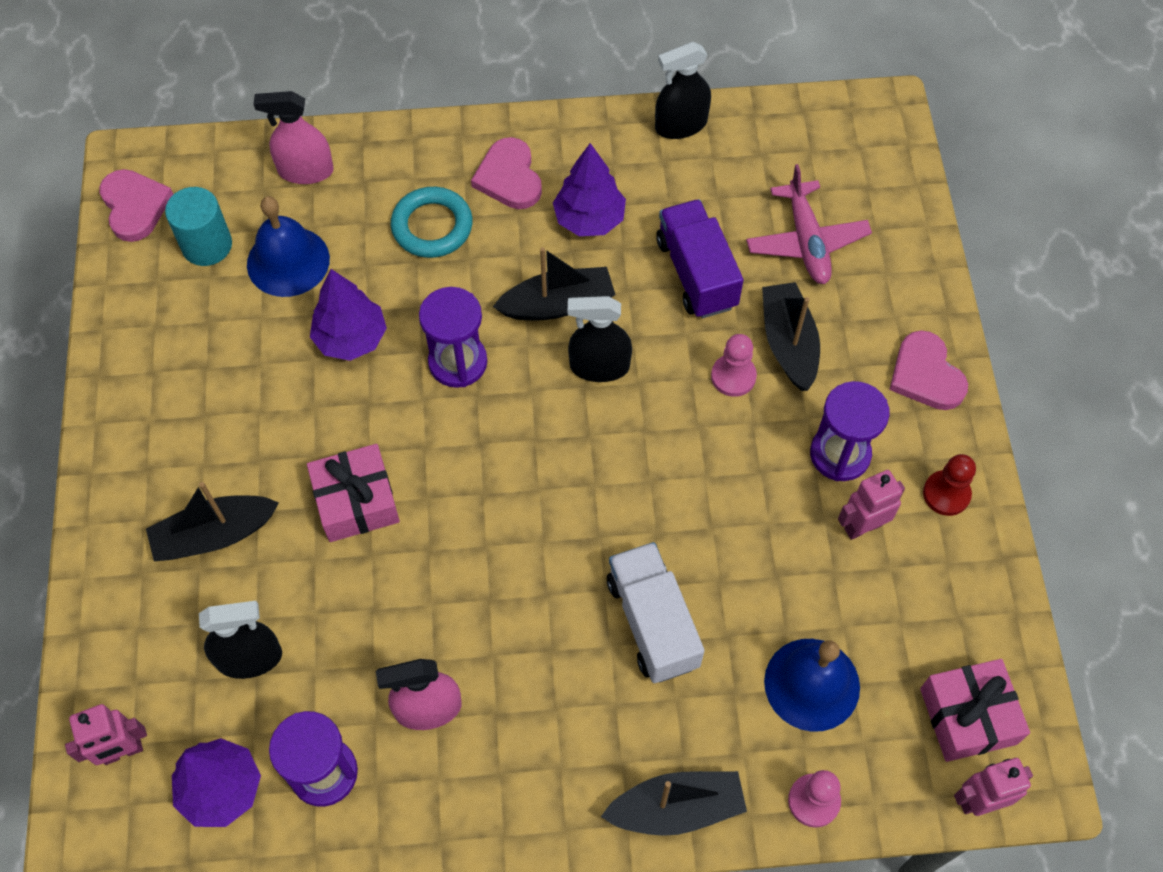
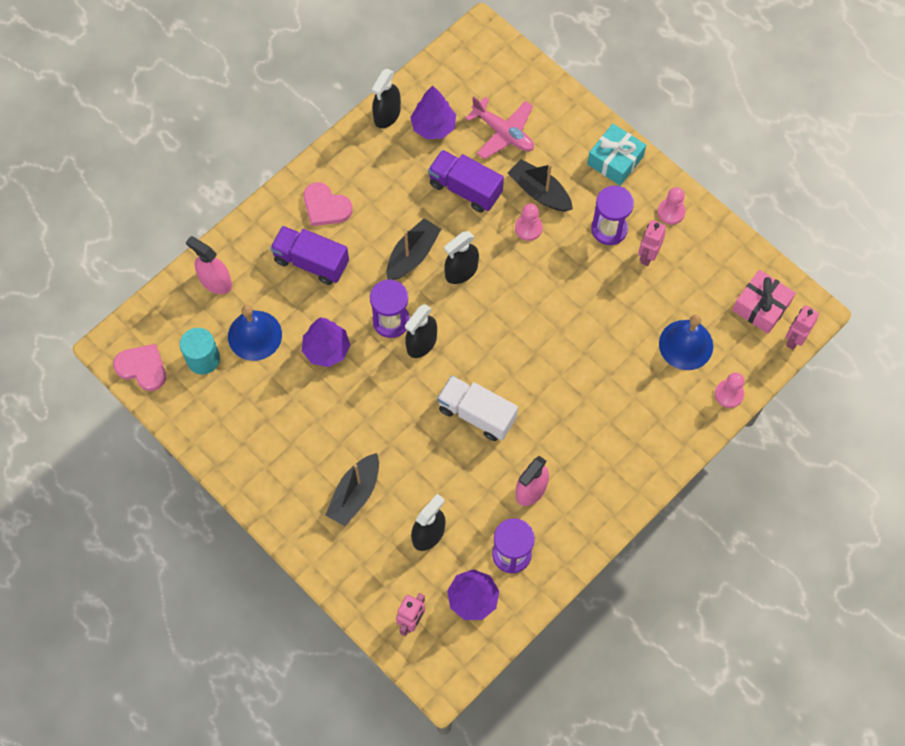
camera: 40 degrees left, 5 degrees up
pink spray bottle [254,91,334,184] -> pink spray bottle turned 75 degrees clockwise [186,236,232,294]
pink gift [307,444,400,542] -> none
turquoise ring [391,187,473,258] -> purple truck [270,226,349,285]
purple tree [553,143,626,236] -> purple tree moved to [410,86,456,139]
black boat [601,771,747,836] -> none
white truck [607,542,704,683] -> white truck moved to [437,376,518,441]
pink heart [889,330,968,410] -> turquoise gift [587,124,646,186]
red pawn [923,454,976,516] -> pink pawn [658,187,686,225]
none -> black spray bottle [405,304,437,358]

